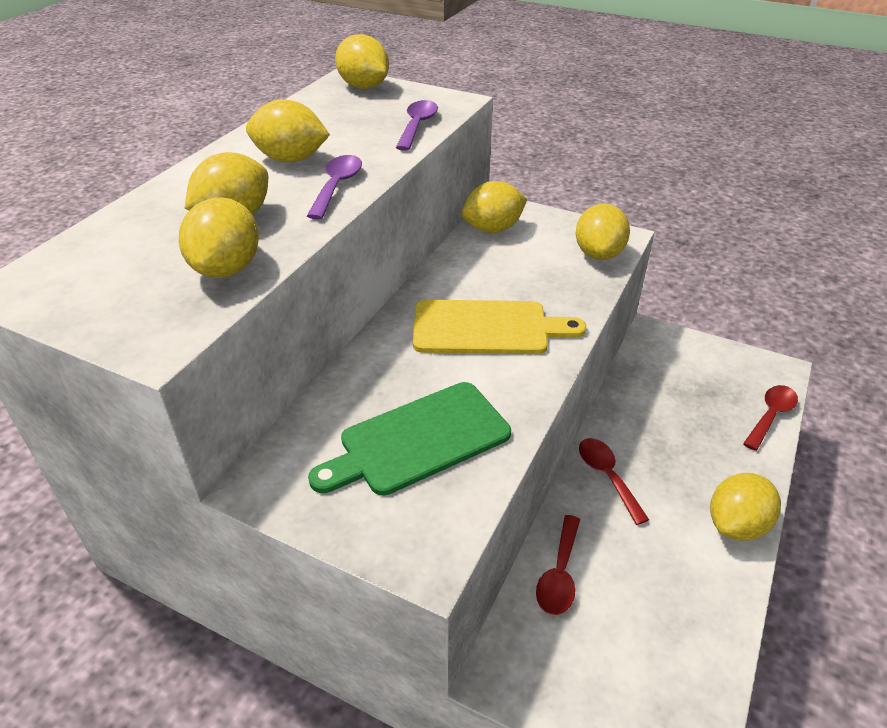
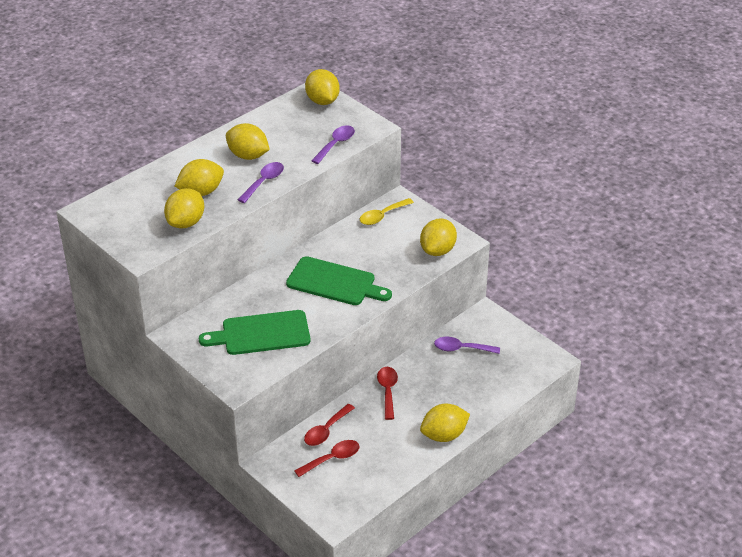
camera: 20 degrees right, 0 degrees up
yellow cutting board [413,300,586,354] -> green cutting board [286,256,392,305]
yellow lemon [462,181,527,233] -> yellow spoon [360,198,414,225]
red spoon [743,385,798,451] -> red spoon moved to [294,440,360,477]
none -> purple spoon [434,337,500,354]

